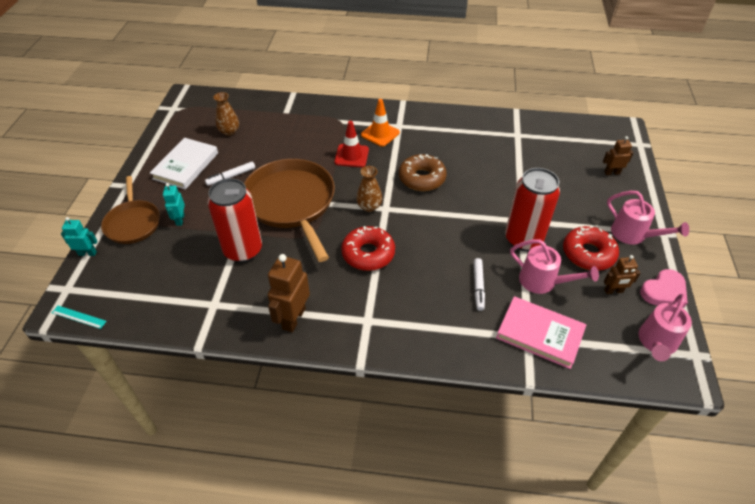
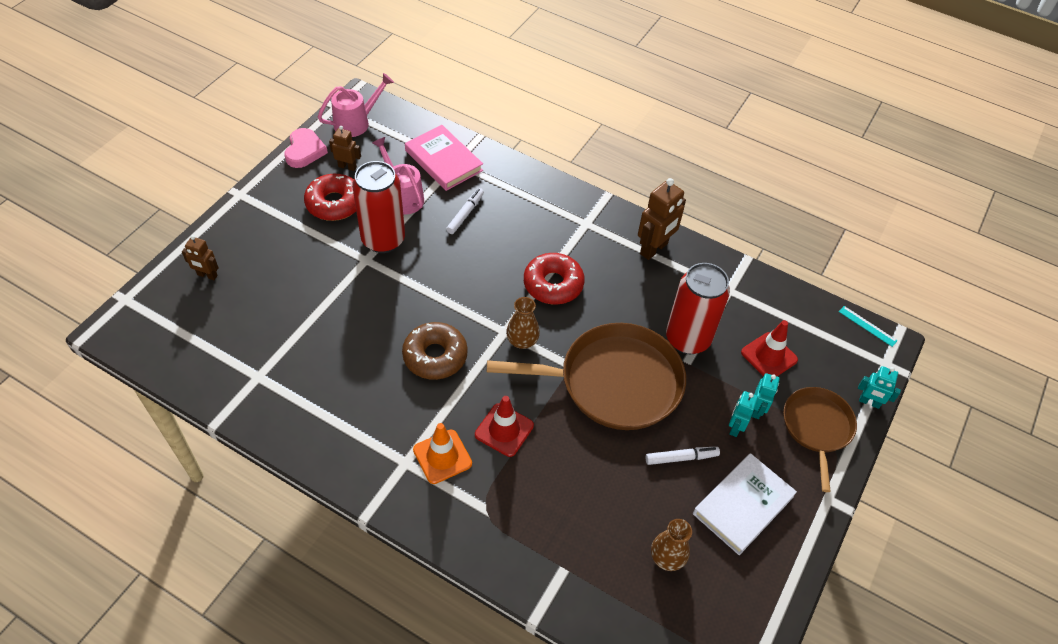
camera: 160 degrees left, 5 degrees up
brown pan [244,159,335,262] -> brown pan turned 90 degrees counterclockwise [487,323,686,430]
pink watering can [607,191,689,245] -> none
pink heart [640,269,688,308] -> pink heart turned 105 degrees clockwise [285,128,328,168]
none -> turquoise robot [729,391,758,437]
none -> red traffic cone [741,320,798,377]

